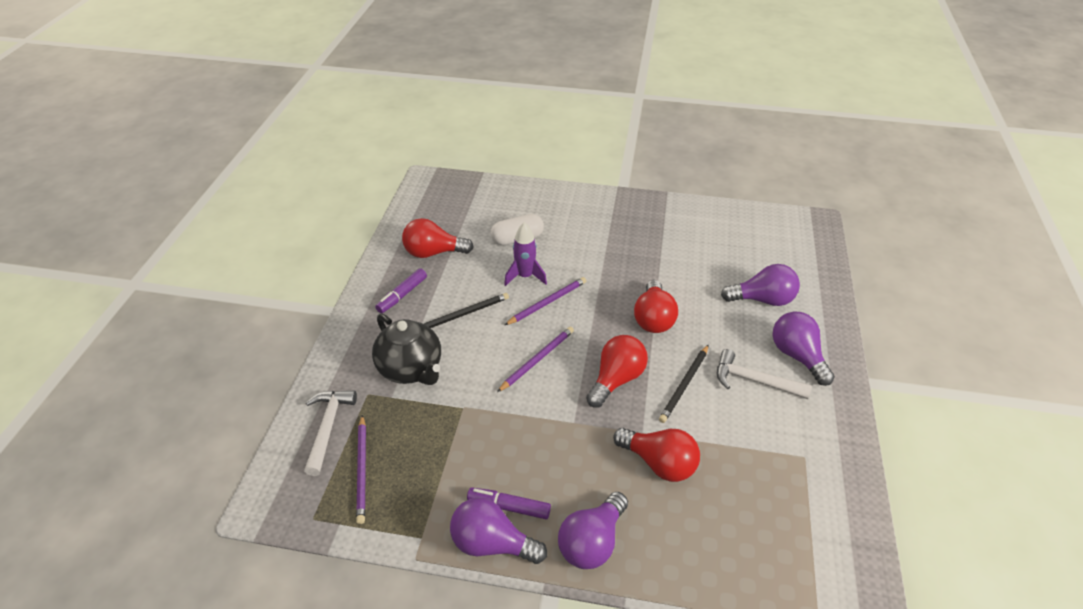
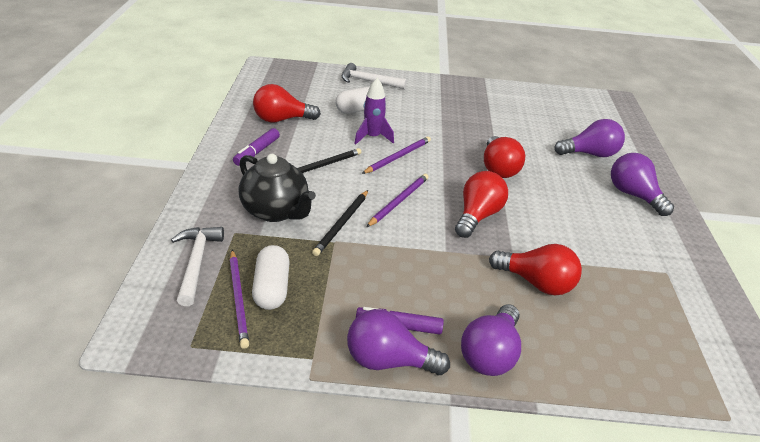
camera: 10 degrees left, 5 degrees down
black pencil [659,344,709,423] -> black pencil moved to [312,190,368,256]
white hammer [717,349,812,399] -> white hammer moved to [342,63,407,89]
none -> white capsule [252,245,290,310]

